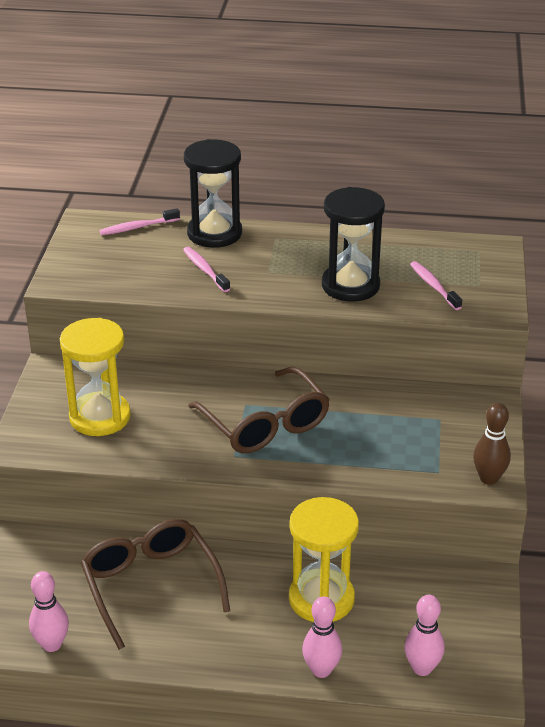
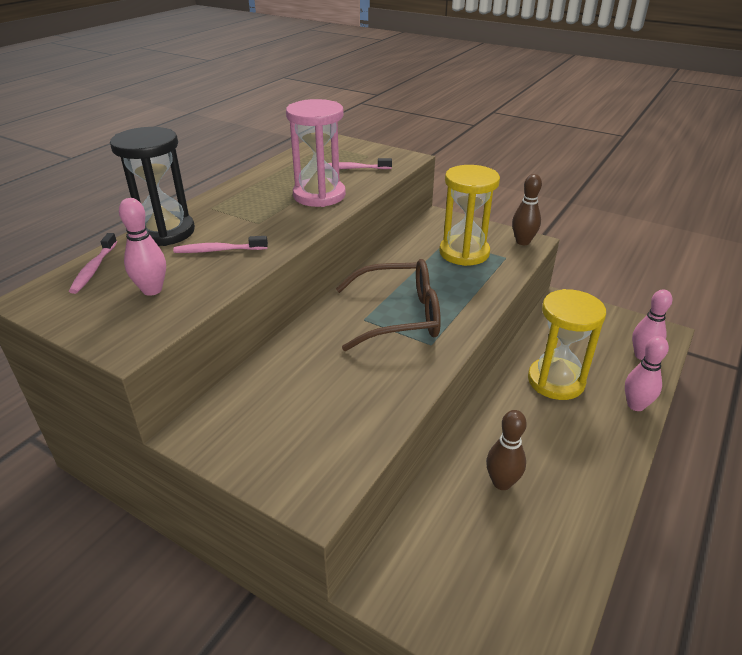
camera: 65 degrees left, 0 degrees up
pink bowling pin [29,571,69,652] -> pink bowling pin moved to [119,198,166,296]
yellow hourglass [60,318,131,436] -> yellow hourglass moved to [439,165,500,266]
brown glasses [81,519,230,650] -> brown bowling pin [486,410,527,490]
black hourglass [322,187,385,301] -> pink hourglass [286,99,346,207]

